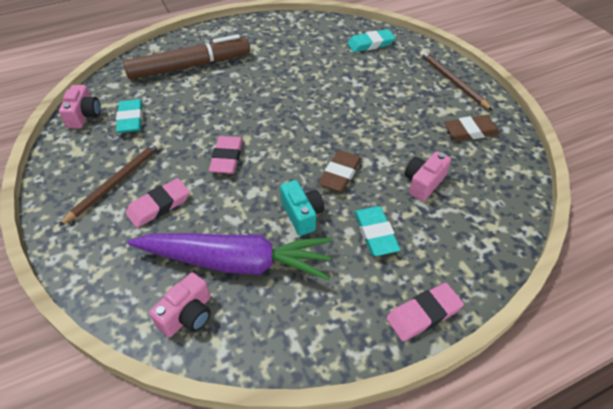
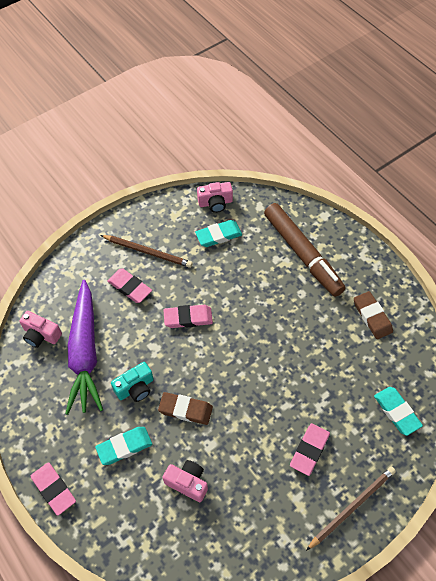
camera: 80 degrees right, 10 degrees up
brown eraser [444,115,500,141] -> brown eraser moved to [354,291,393,339]
none -> pink eraser [290,423,330,476]

